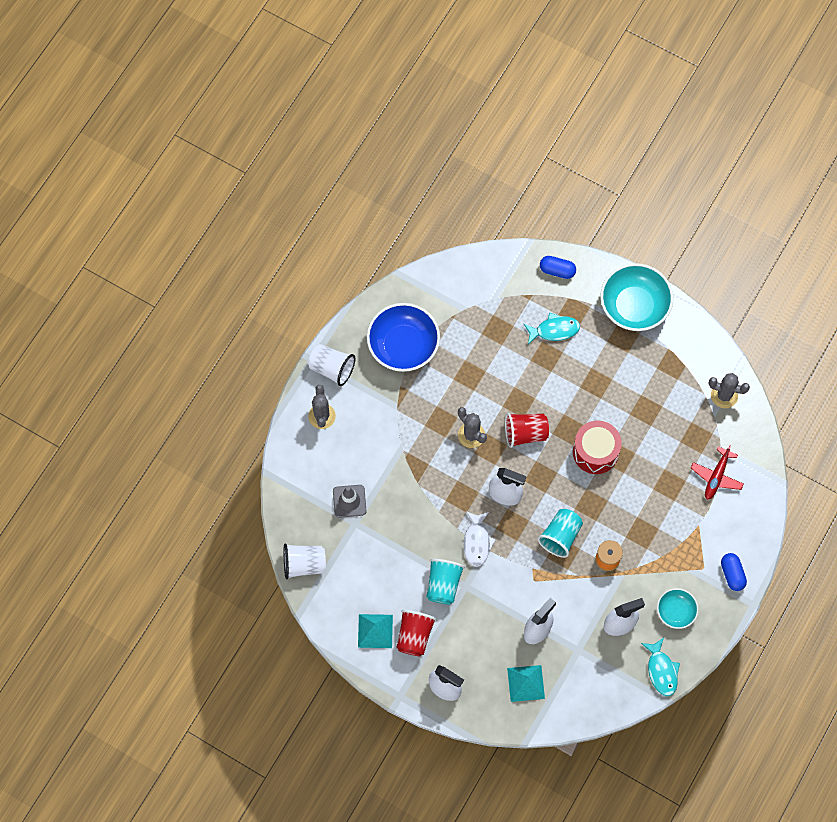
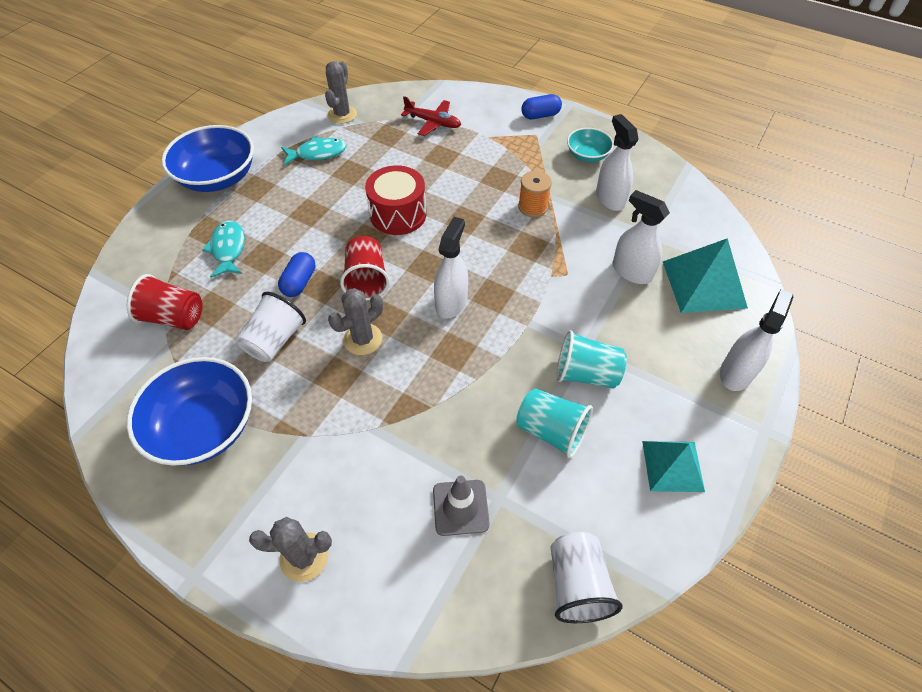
camera: 90 degrees left, 15 degrees down
white cup [308,344,355,386] -> white cup moved to [236,292,306,362]
red cup [396,610,437,656] -> red cup moved to [127,274,203,330]
white fish [463,511,496,567] -> none
turquoise pyramid [507,665,545,702] -> turquoise pyramid [663,238,748,313], size x1.51
turquoise cup [537,509,583,558] -> turquoise cup moved to [516,388,593,458]
blue capsule [540,256,576,279] -> blue capsule moved to [278,252,315,297]
turquoise bowl [600,263,673,331] -> blue bowl [162,125,254,192]
turquoise fish [641,638,680,696] -> turquoise fish moved to [281,137,347,165]

